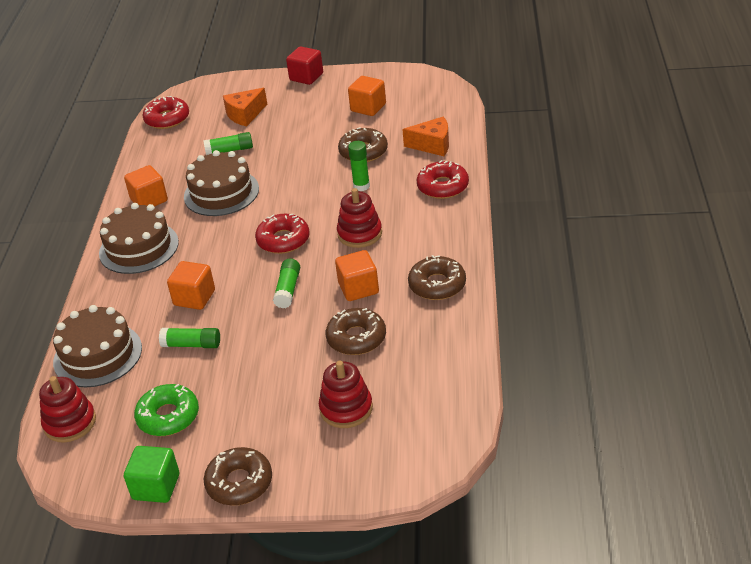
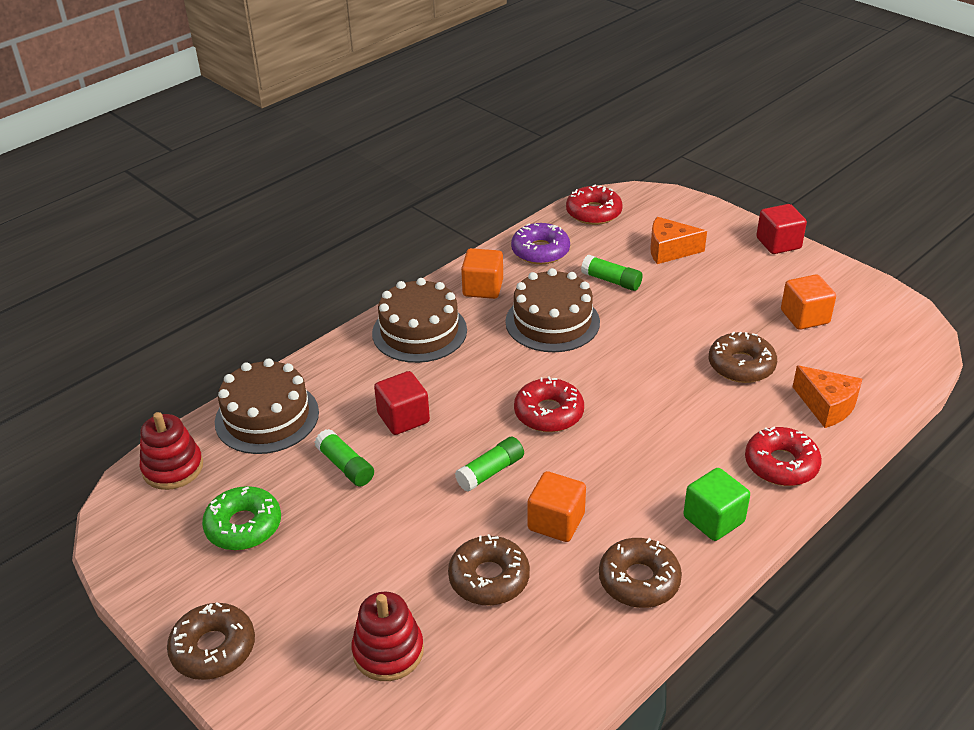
camera: 40 degrees right, 0 degrees up
green cube [124,446,179,503] -> green cube moved to [683,468,750,541]
orange cube [167,261,215,310] -> red cube [374,371,430,435]
red stacking toy [337,188,382,248] -> none
green glue stick [348,141,370,191] -> none
none -> purple donut [511,223,570,264]

